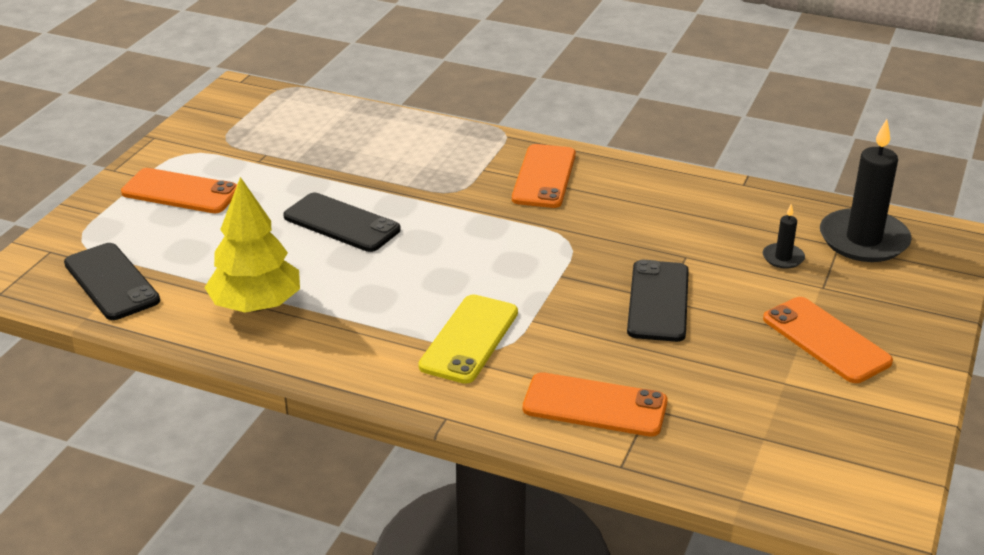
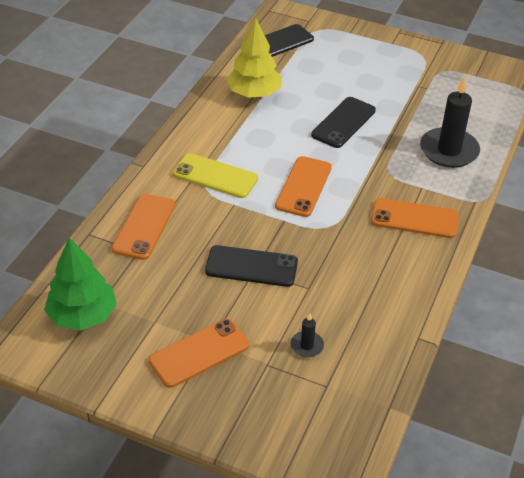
camera: 90 degrees right, 10 degrees up
orange phone [121,168,237,213] -> orange phone moved to [275,156,332,217]
black candle [820,119,912,262] -> black candle moved to [420,76,480,168]
none -> green tree [44,237,117,331]

